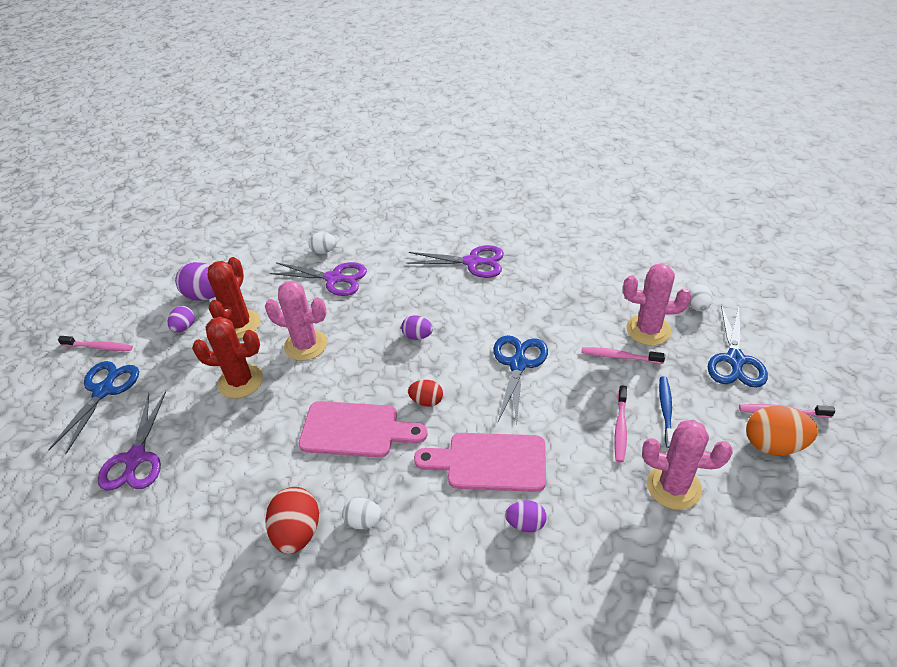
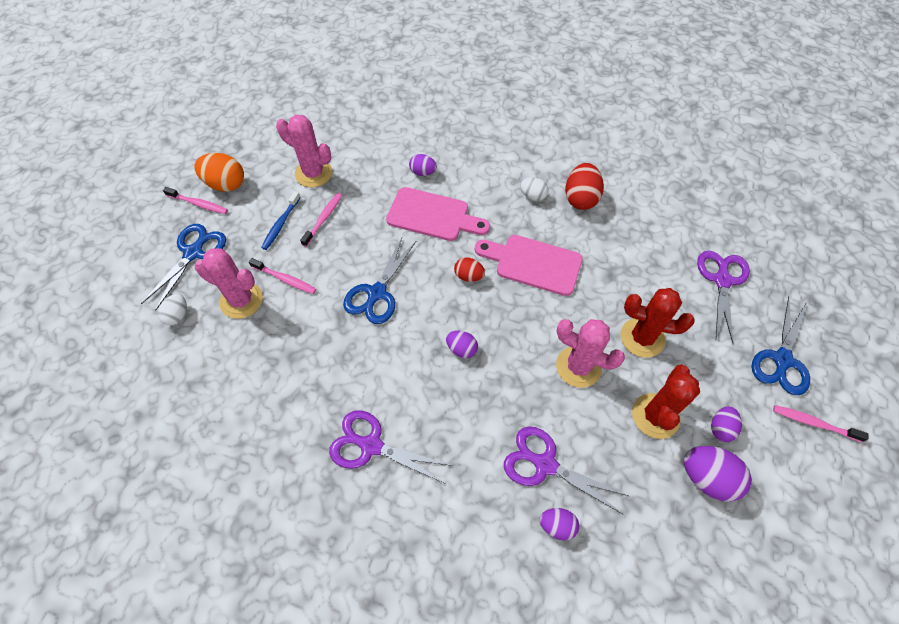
camera: 170 degrees left, 15 degrees up
white egg [308,232,337,254] -> purple egg [539,508,579,541]

